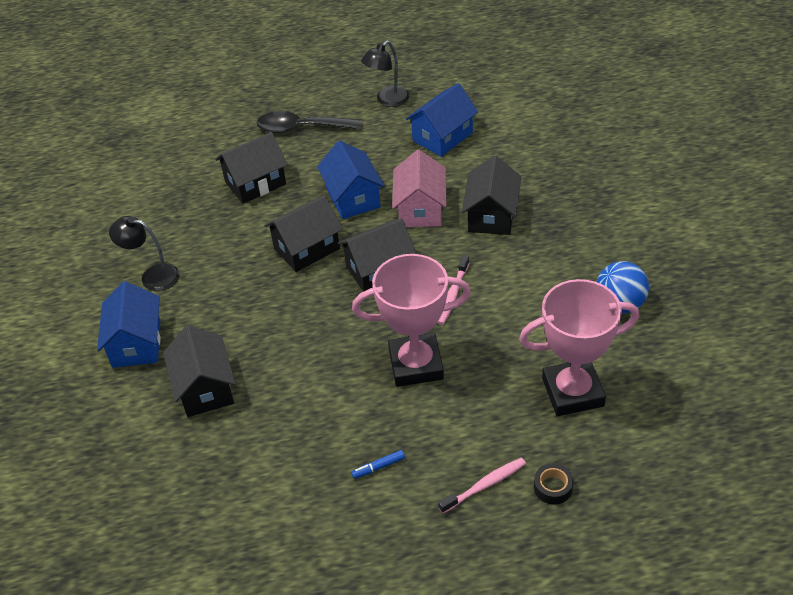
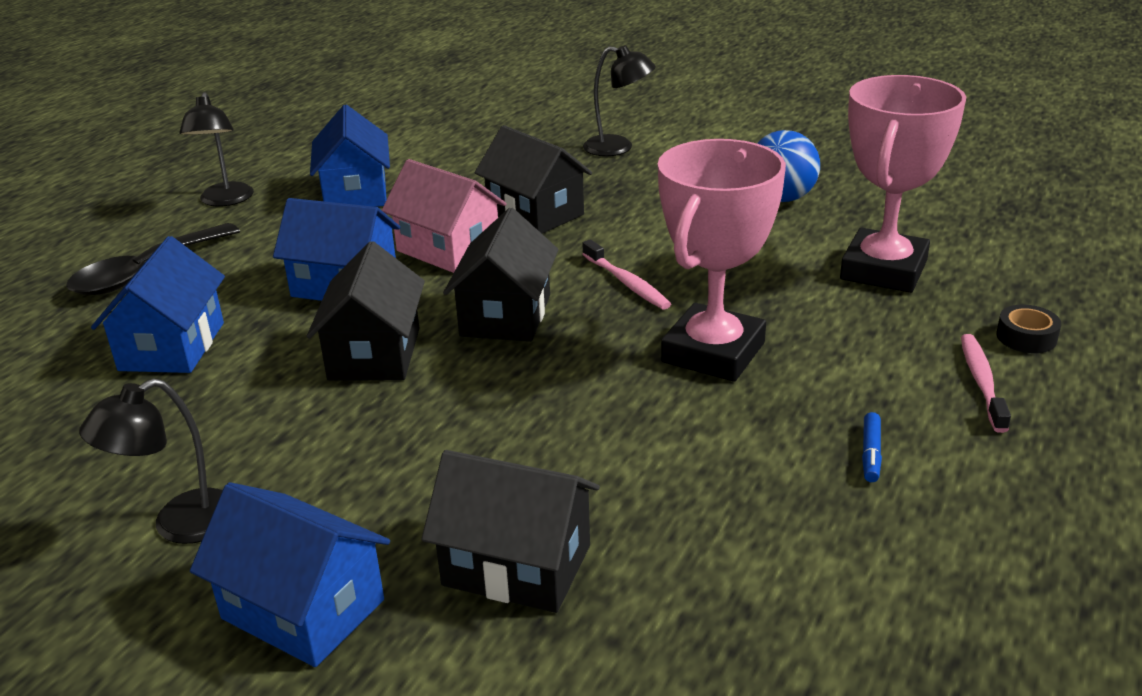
camera: 55 degrees left, 15 degrees down
black house [215,132,288,204] -> blue house [91,236,225,373]
none -> black lamp [583,45,656,156]

